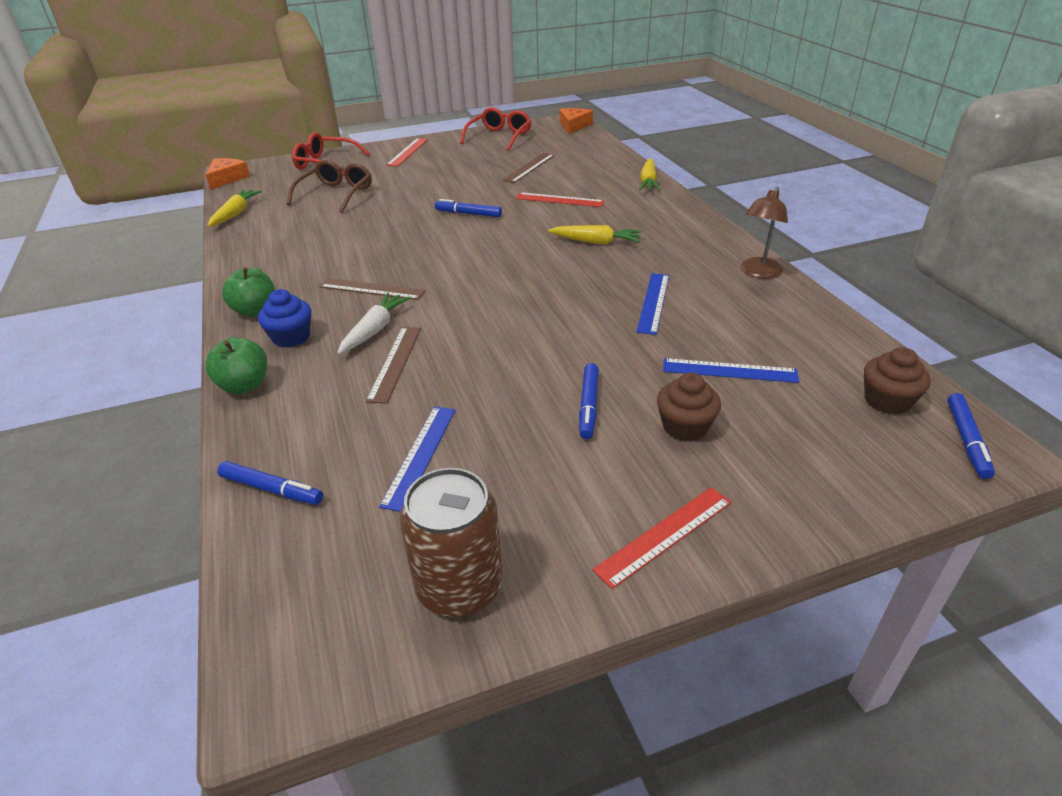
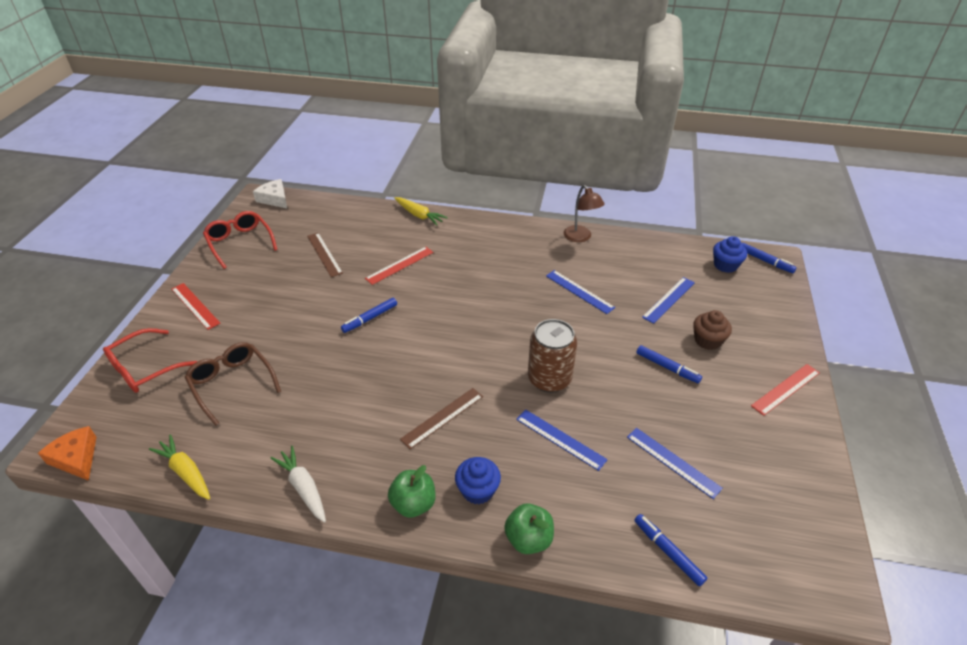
camera: 60 degrees left, 5 degrees up
blue marker [217,461,323,505] -> blue marker turned 90 degrees counterclockwise [634,514,707,586]
white carrot [337,293,410,354] -> white carrot moved to [271,446,326,523]
brown ruler [366,327,421,404] -> blue ruler [516,409,608,471]
brown can [399,468,503,617] -> brown can moved to [528,319,577,393]
yellow carrot [548,225,642,244] -> none
orange cheese [559,108,593,134] -> white cheese [253,179,287,208]
red ruler [592,487,732,589] -> red ruler turned 60 degrees clockwise [751,364,820,416]
brown cupcake [864,347,930,415] -> blue cupcake [713,236,747,273]

